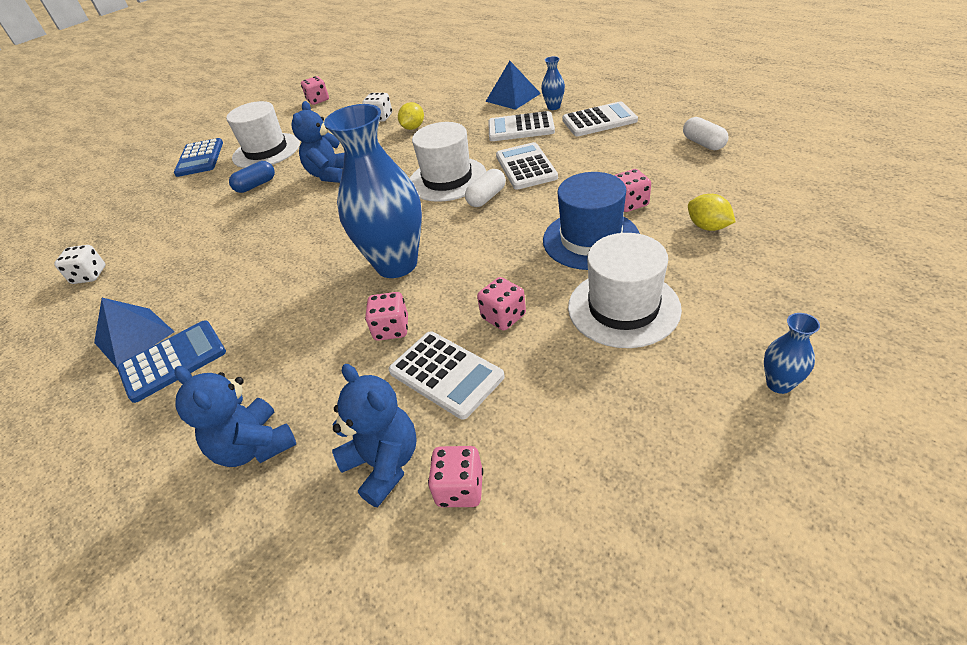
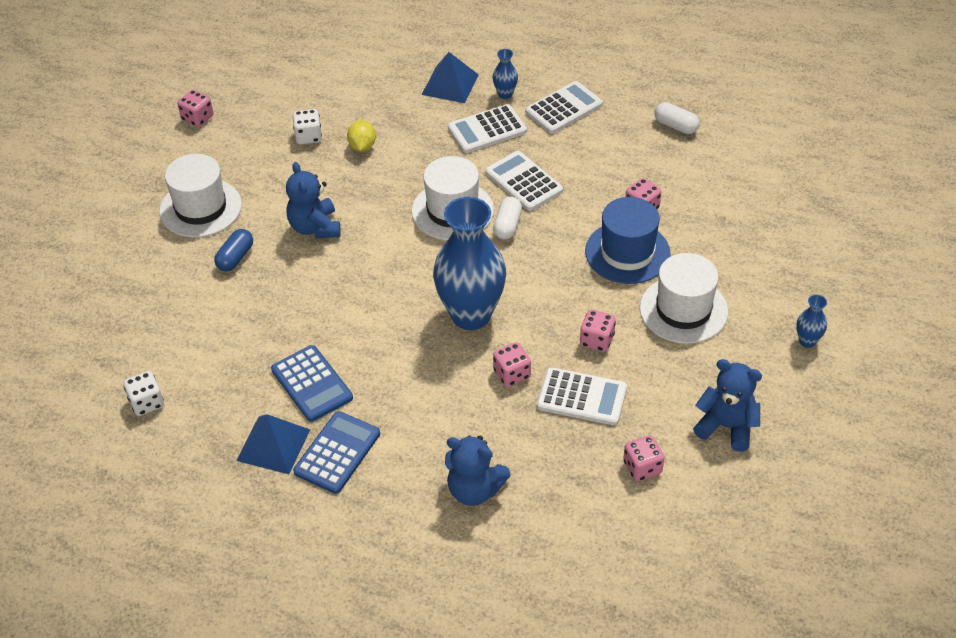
camera: 30 degrees left, 5 degrees up
blue calculator [174,138,223,177] -> blue calculator moved to [271,345,353,422]
blue teddy bear [332,364,417,507] -> blue teddy bear moved to [693,359,762,452]
yellow lemon [688,194,736,231] -> none

